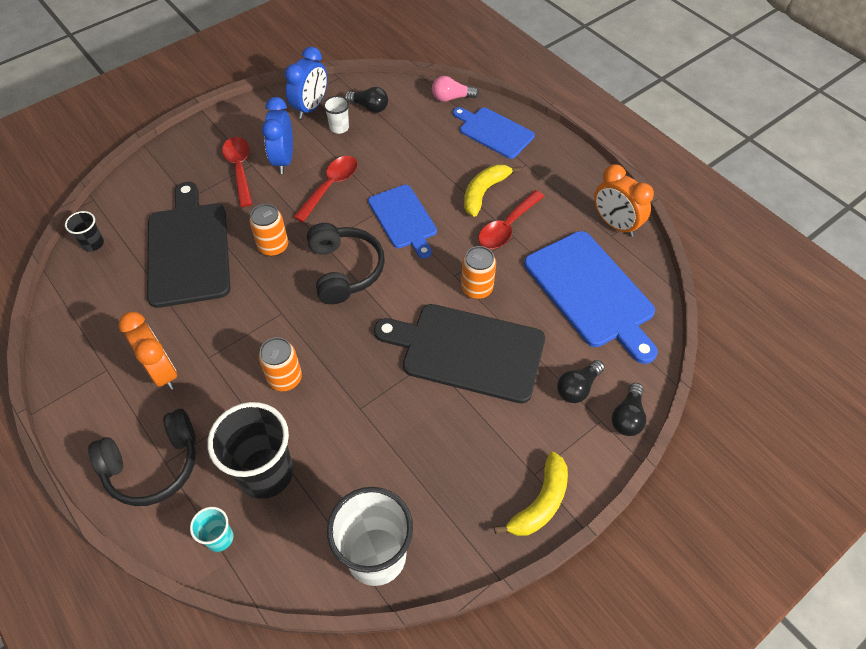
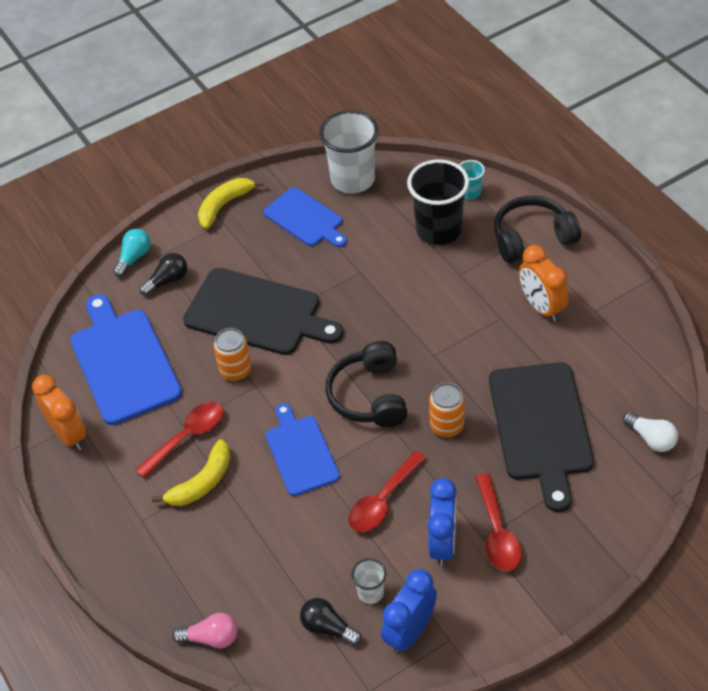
camera: 170 degrees left, 5 degrees down
black cup [65,211,104,252] -> white light bulb [623,412,678,452]
orange can [259,337,302,391] -> none
blue cutting board [453,107,535,159] -> blue cutting board moved to [263,187,347,247]
black light bulb [612,383,646,436] -> turquoise light bulb [113,229,151,277]

